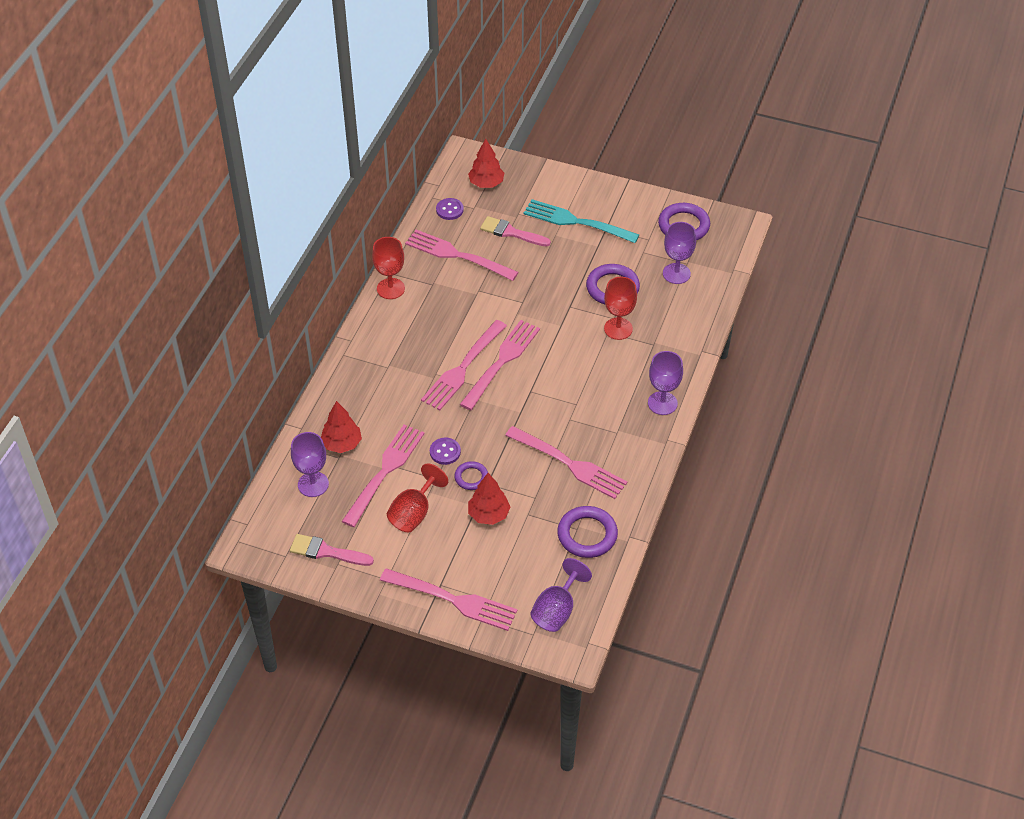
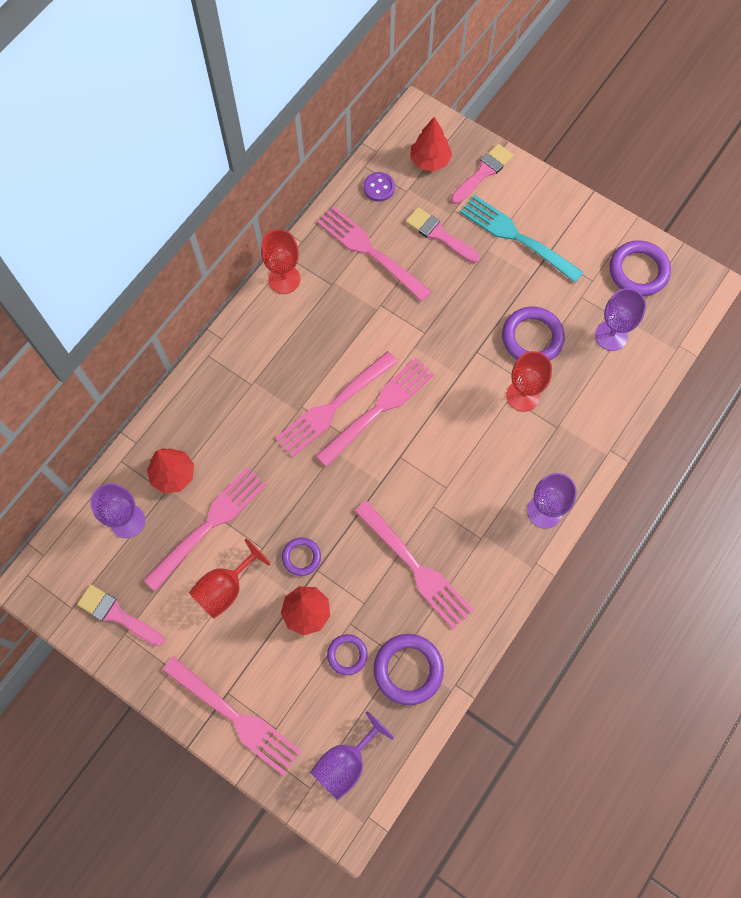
camera: 15 degrees right, 20 degrees up
purple button [430,438,461,465] -> none
none -> purple ring [327,634,368,675]
none -> pink brush [451,144,513,204]

